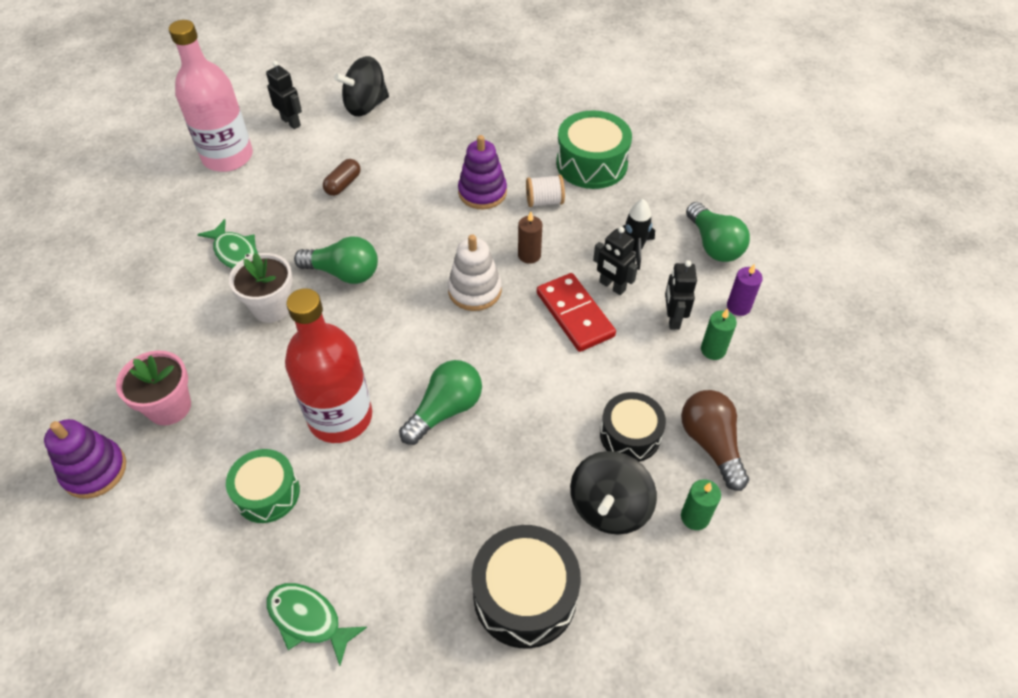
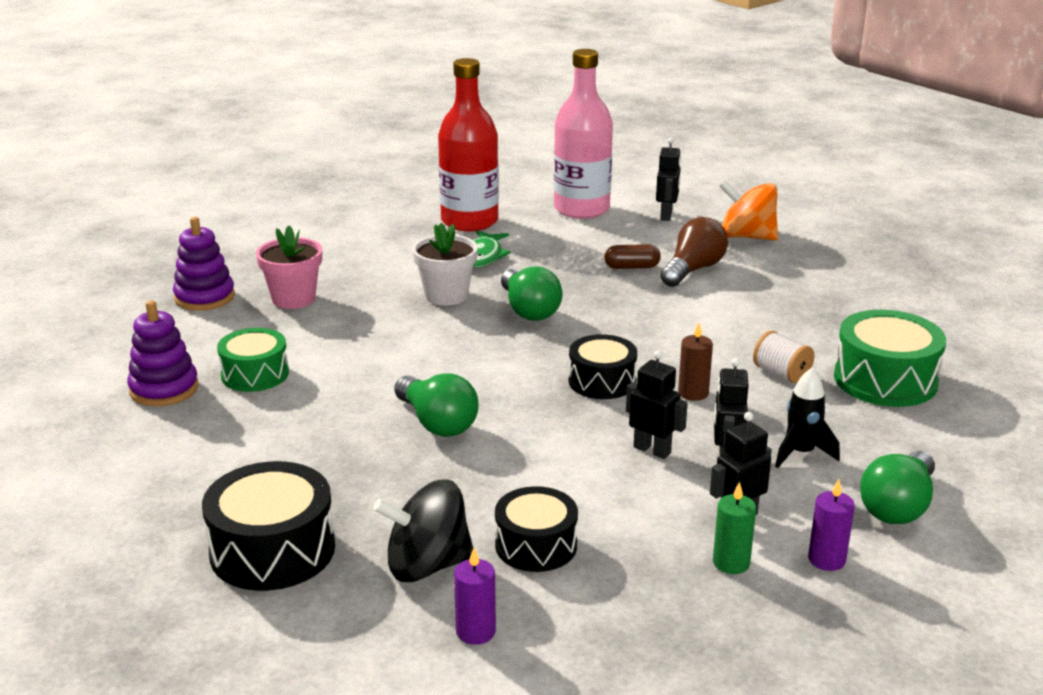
camera: 55 degrees right, 25 degrees down
green fish [266,583,367,666] -> none
red bottle [285,288,372,443] -> red bottle moved to [438,58,499,232]
black spinning top [334,56,389,116] -> orange spinning top [719,180,778,240]
green light bulb [399,360,482,445] -> green light bulb turned 45 degrees clockwise [394,373,479,437]
white stacking toy [448,235,502,311] -> black drum [569,334,637,399]
purple stacking toy [458,135,507,209] -> purple stacking toy moved to [127,300,199,406]
red domino [537,273,616,352] -> black robot [626,350,688,459]
brown light bulb [681,390,749,491] -> brown light bulb moved to [660,217,728,287]
green candle [681,479,721,530] -> purple candle [454,548,496,645]

